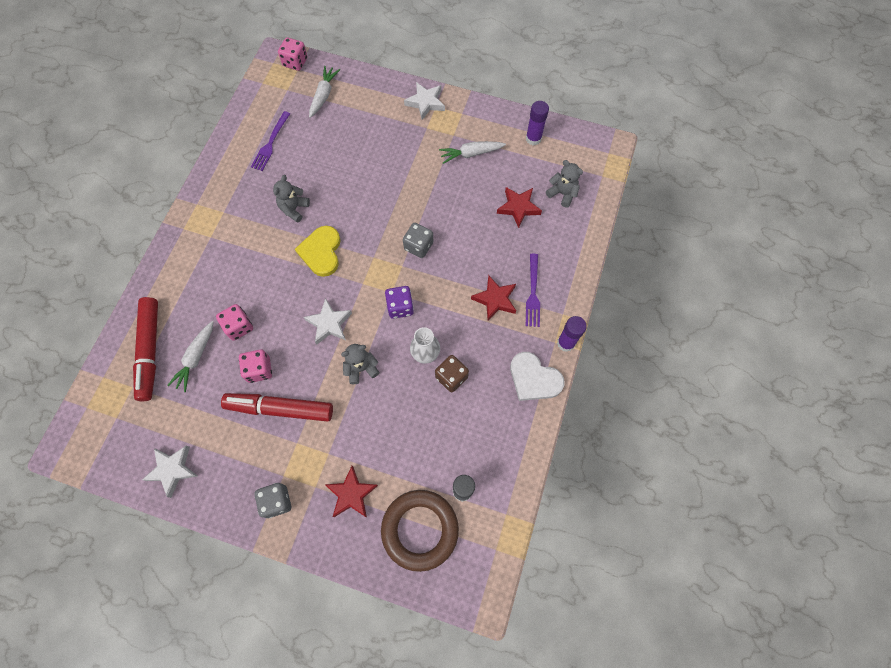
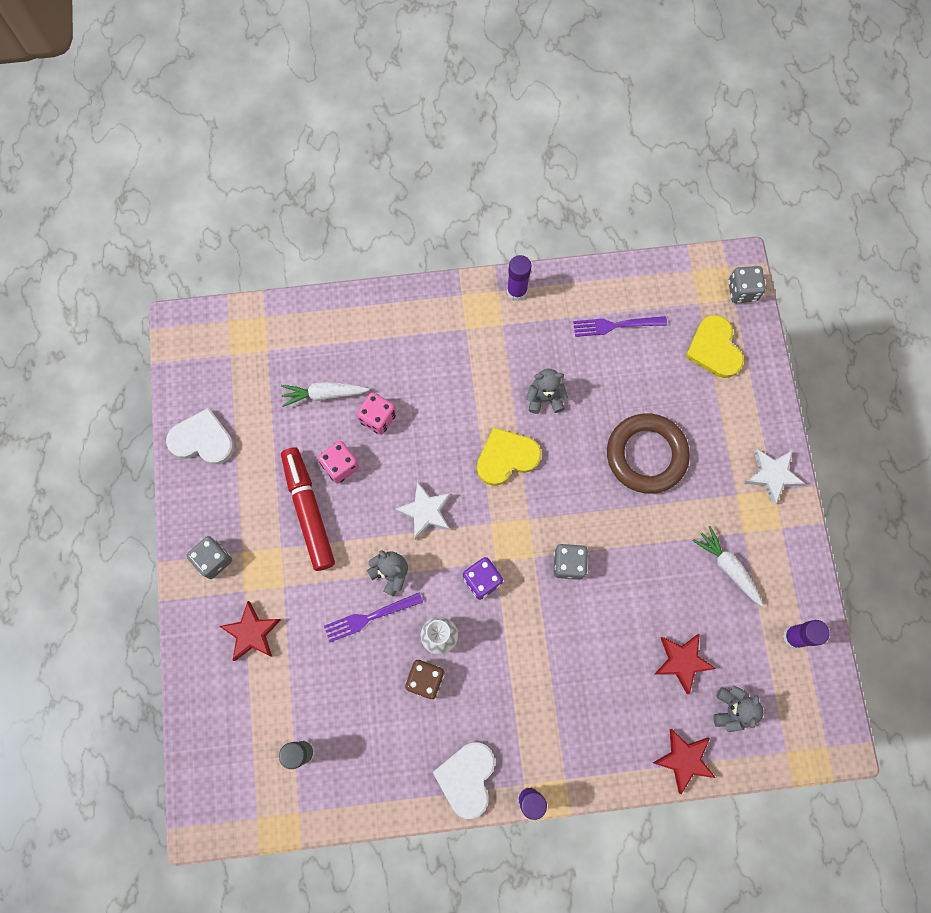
camera: 65 degrees right, 5 degrees up
red marker [133,297,158,401] -> none
white star [142,445,197,498] -> white heart [166,408,234,464]
pink dice [278,37,307,71] -> grey dice [728,266,766,303]
white carrot [309,66,340,118] -> yellow heart [685,315,744,378]
brown ring [381,490,459,572] -> brown ring moved to [607,413,690,494]
red star [471,275,516,321] -> red star moved to [653,729,716,794]
purple fork [526,254,540,327] -> purple fork moved to [324,592,423,642]
none -> purple glue stick [507,255,532,301]

